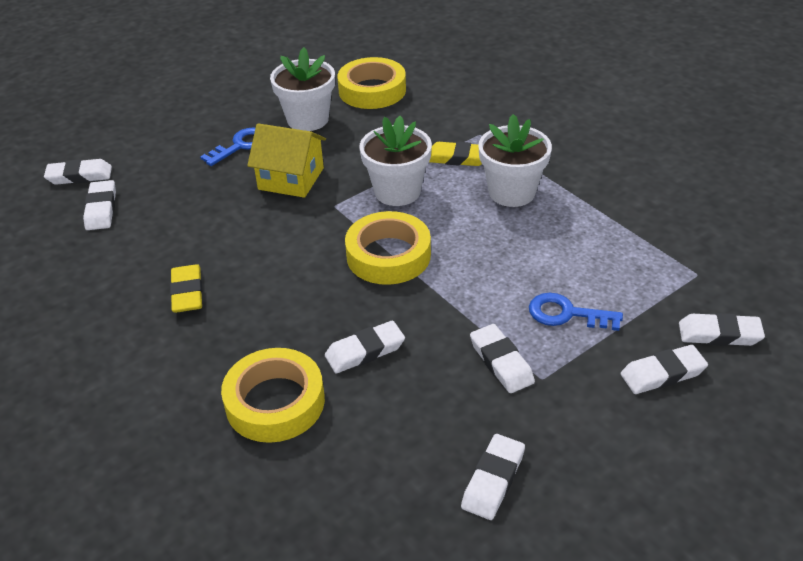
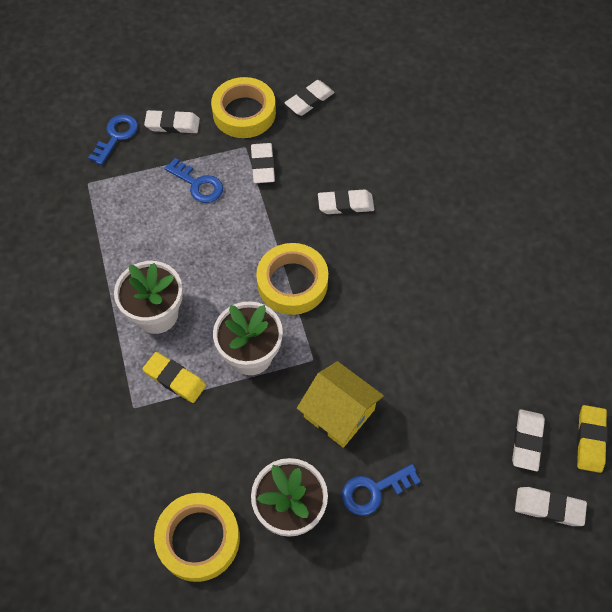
camera: 160 degrees left, 20 degrees up
yellow eraser [170,264,202,313] -> yellow eraser moved to [577,405,608,473]
yellow tape [221,348,325,443] -> yellow tape moved to [211,77,276,138]
white eraser [679,313,765,346] -> blue key [88,114,138,165]

